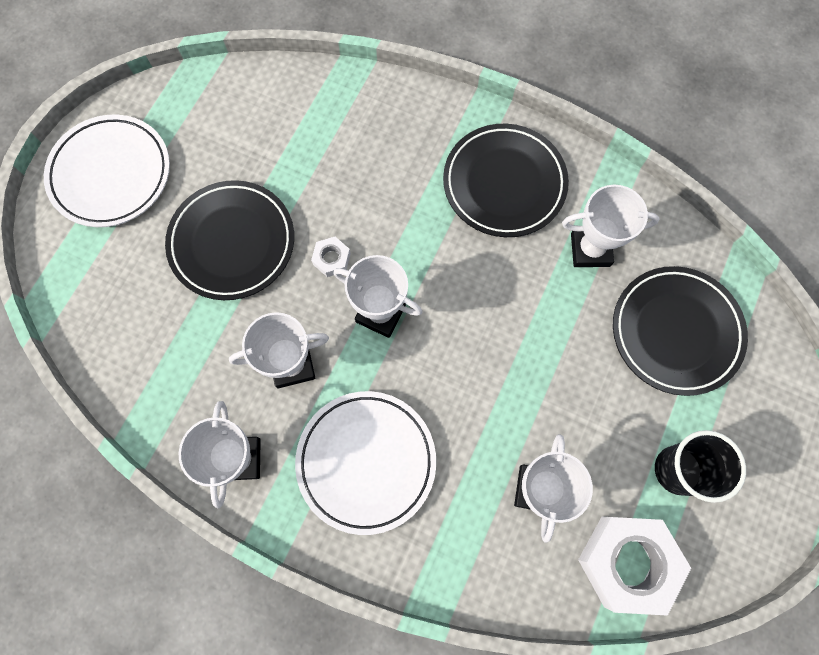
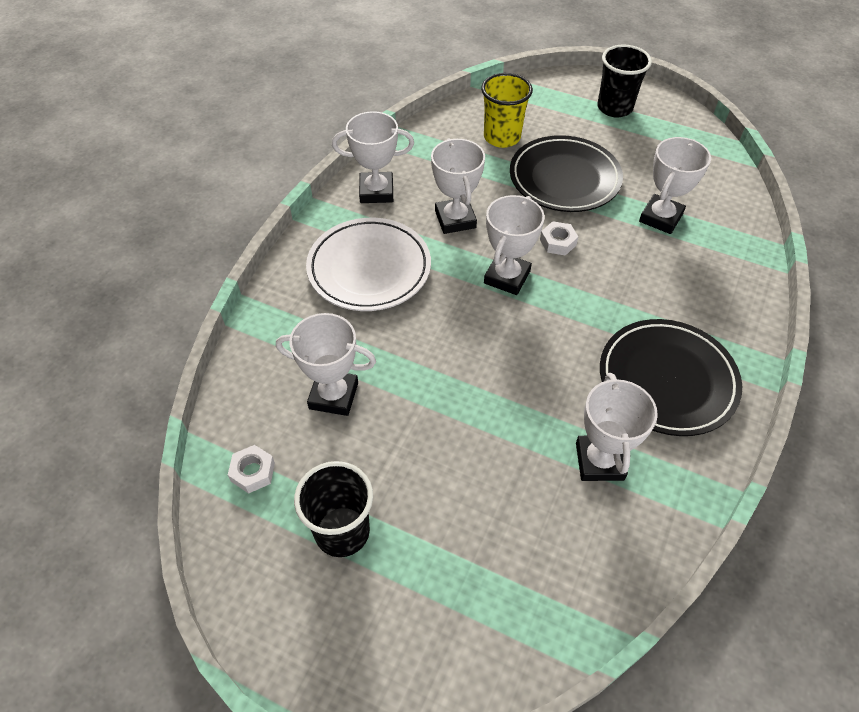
camera: 90 degrees right, 20 degrees down
white plate [44,115,170,227] -> black cup [597,45,652,117]
white nut [578,517,691,616] -> white nut [228,445,275,493], size x0.45
black plate [613,266,748,396] -> none
none -> yellow cup [481,73,533,148]
none -> white trophy [639,137,711,234]

